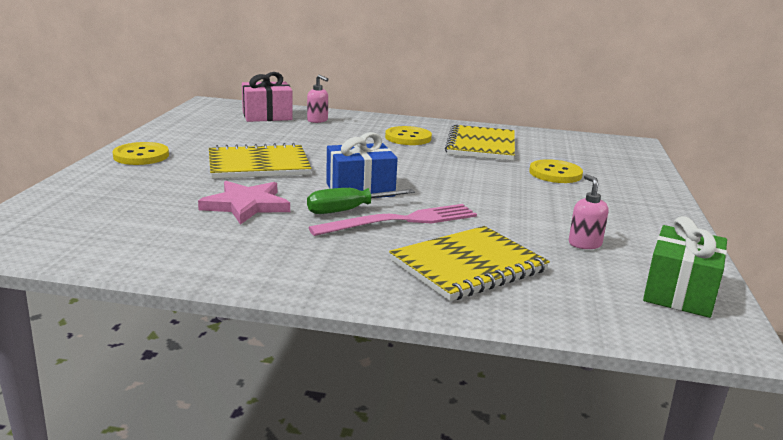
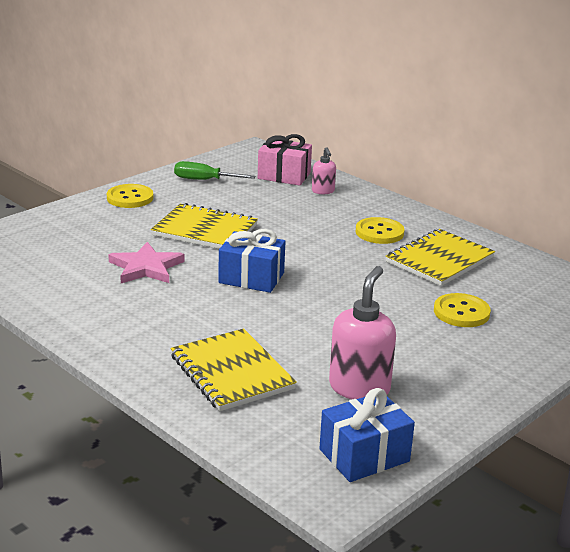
camera: 35 degrees right, 5 degrees up
green screwdriver [307,188,415,214] -> green screwdriver moved to [174,161,255,180]
pink fork [308,204,477,236] -> none
yellow notebook [389,226,550,301] -> yellow notebook turned 60 degrees clockwise [171,329,297,411]
pink soap dispenser [569,174,609,249] -> pink soap dispenser [329,266,396,400], size x1.88
green gift [643,216,727,318] -> blue gift [319,388,415,482]

